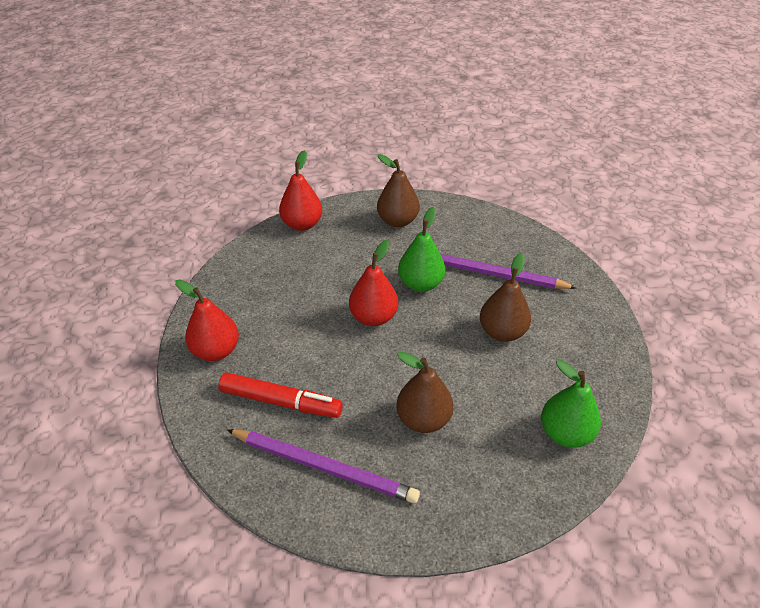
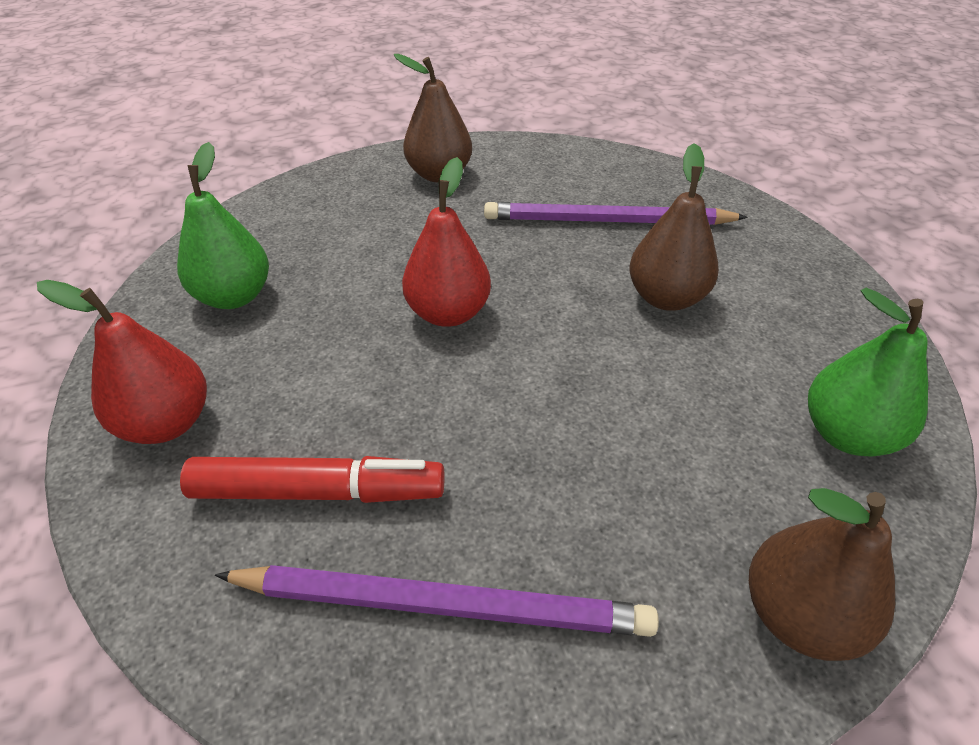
camera: 15 degrees left, 0 degrees up
red pear [279,150,322,231] -> none
brown pear [396,352,453,433] -> brown pear moved to [749,488,895,661]
green pear [398,207,445,292] -> green pear moved to [177,142,269,309]

